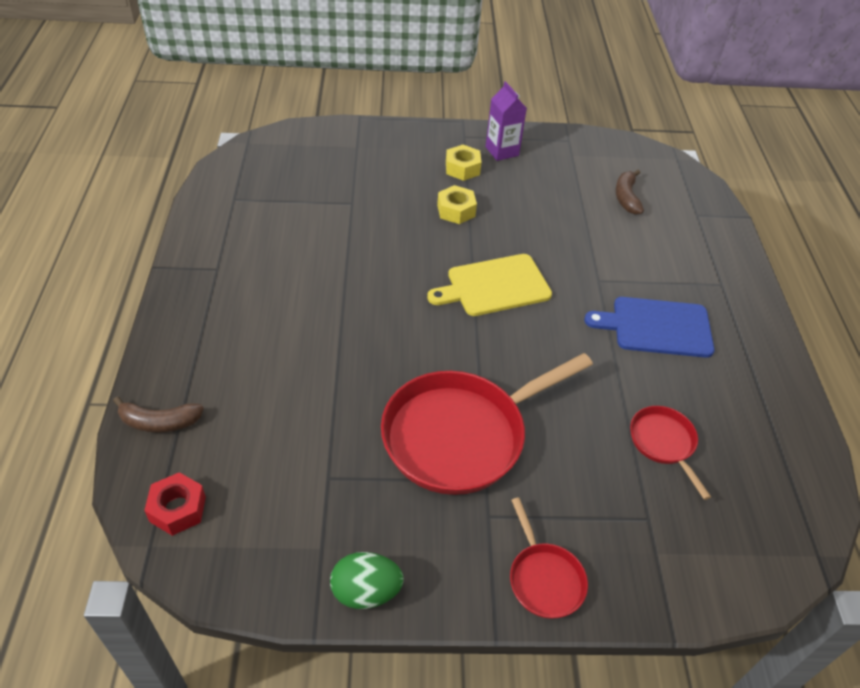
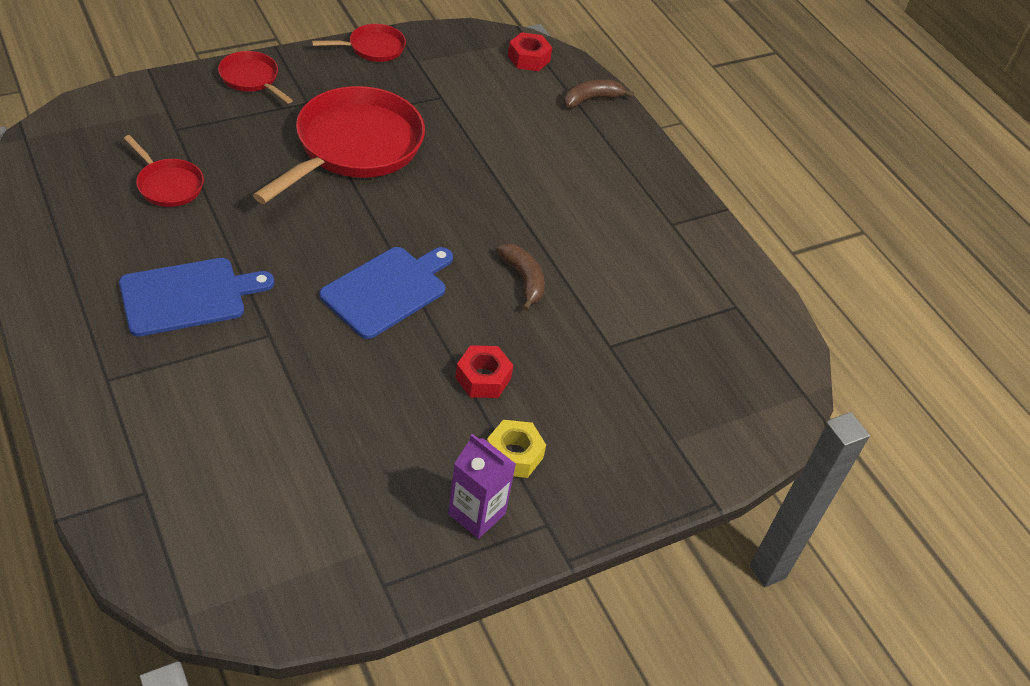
camera: 150 degrees right, 0 degrees up
green egg [330,552,404,609] -> red pan [312,24,406,62]
yellow cutting board [427,254,552,316] -> blue cutting board [319,247,453,339]
yellow nut [437,185,477,224] -> red nut [455,345,513,398]
brown banana [615,170,644,215] -> brown banana moved to [497,243,545,311]

